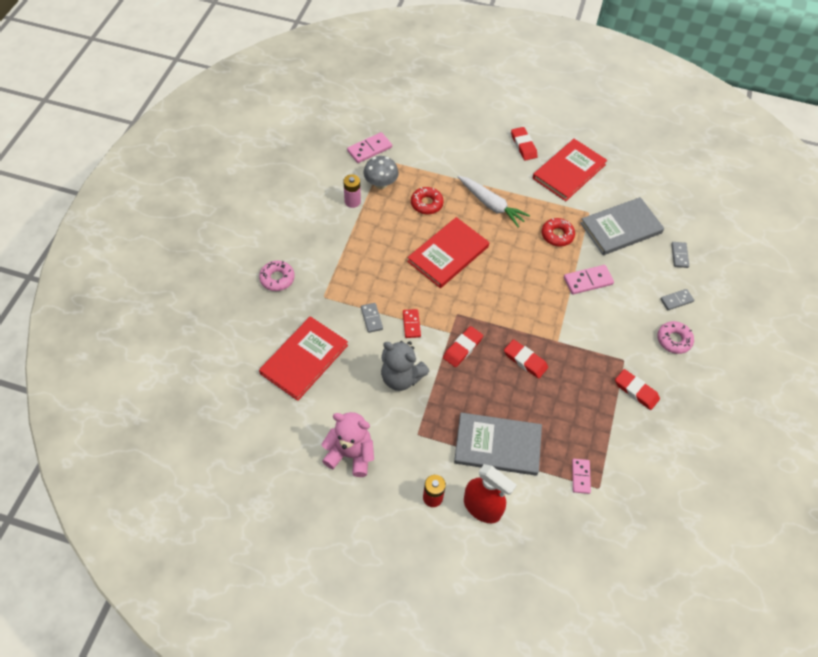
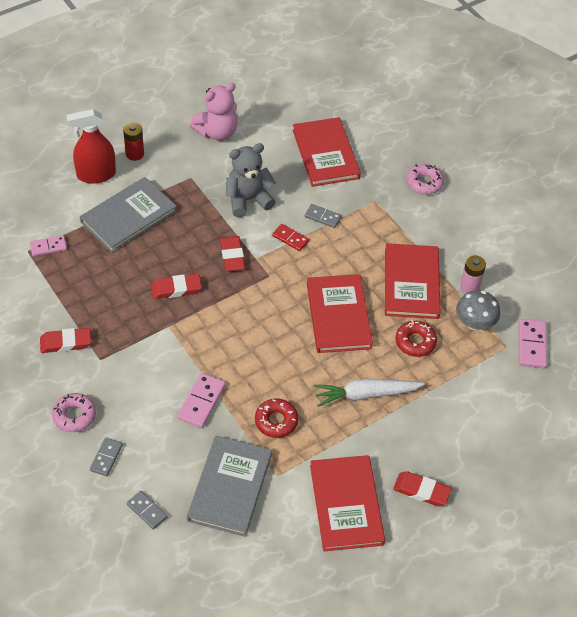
camera: 130 degrees right, 5 degrees down
pink domino [572,459,591,494] -> pink domino turned 60 degrees counterclockwise [30,235,67,256]
none -> red book [385,243,441,319]

